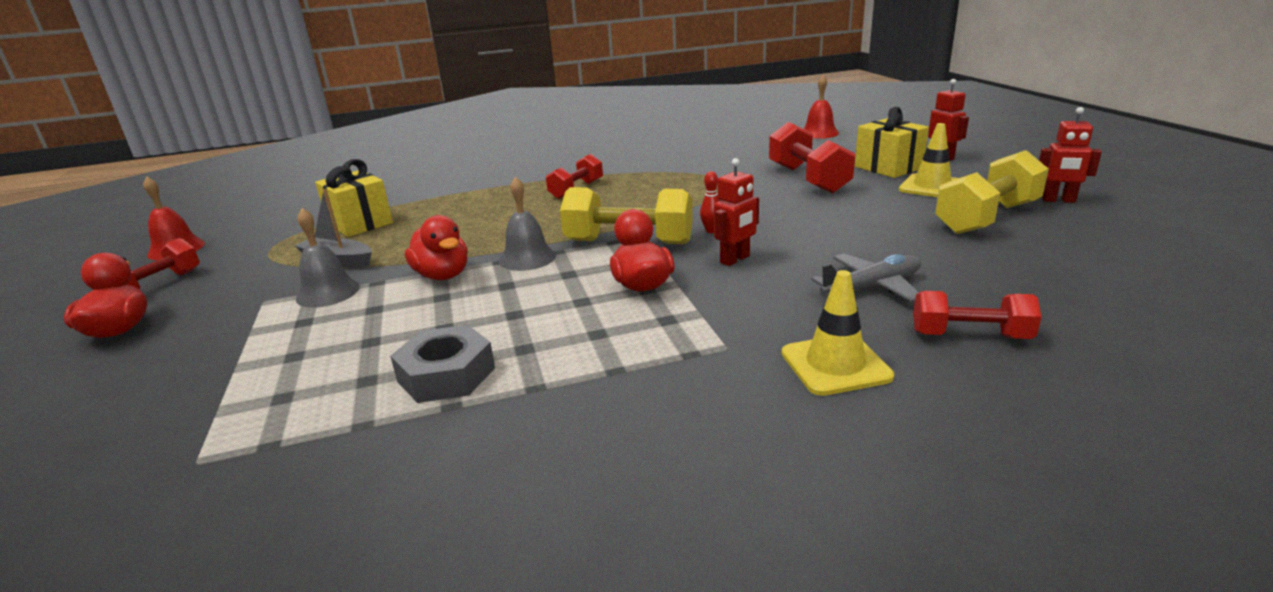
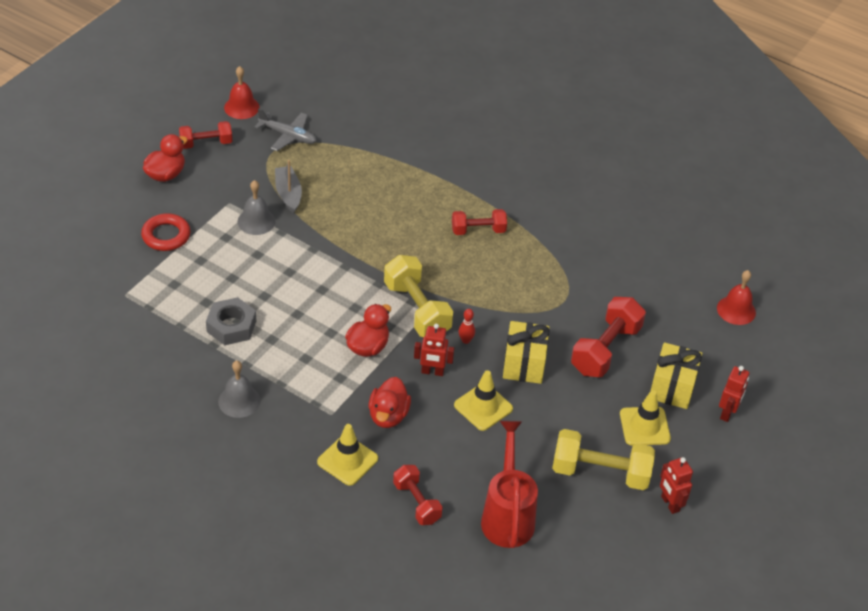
camera: 45 degrees right, 20 degrees up
yellow gift [315,159,393,237] -> yellow gift moved to [503,321,550,384]
red duck [405,215,468,280] -> red duck moved to [369,377,411,428]
grey bell [499,177,556,271] -> grey bell moved to [218,361,261,418]
grey plane [811,254,921,302] -> grey plane moved to [255,109,317,151]
none -> red ring [141,214,191,251]
none -> yellow traffic cone [454,370,513,431]
none -> red watering can [481,421,538,548]

